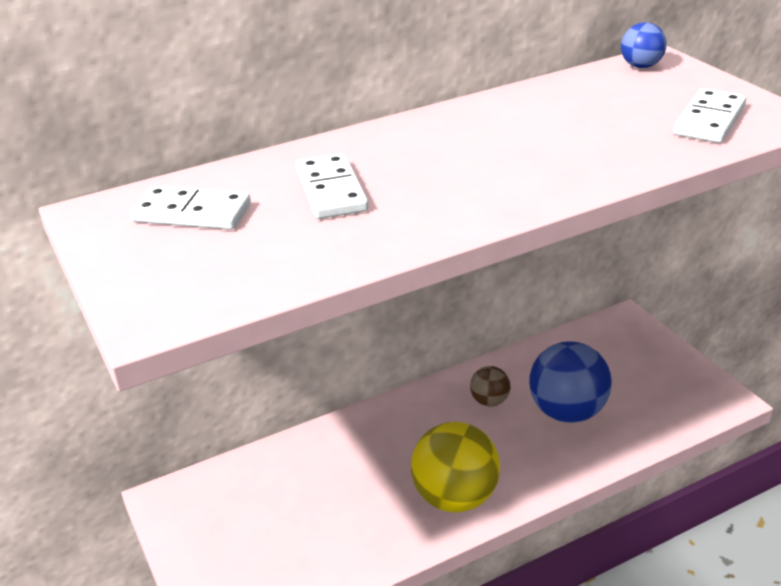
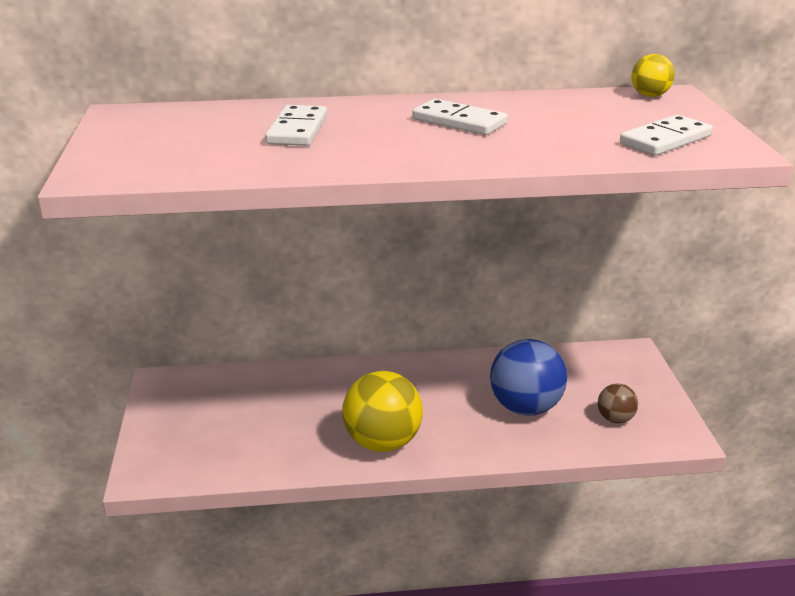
camera: 20 degrees right, 5 degrees down
white domino [130,186,251,230] -> white domino moved to [412,99,508,135]
brown ball [470,366,510,406] -> brown ball moved to [598,384,638,423]
blue ball [621,22,667,68] -> yellow ball [631,54,675,97]

